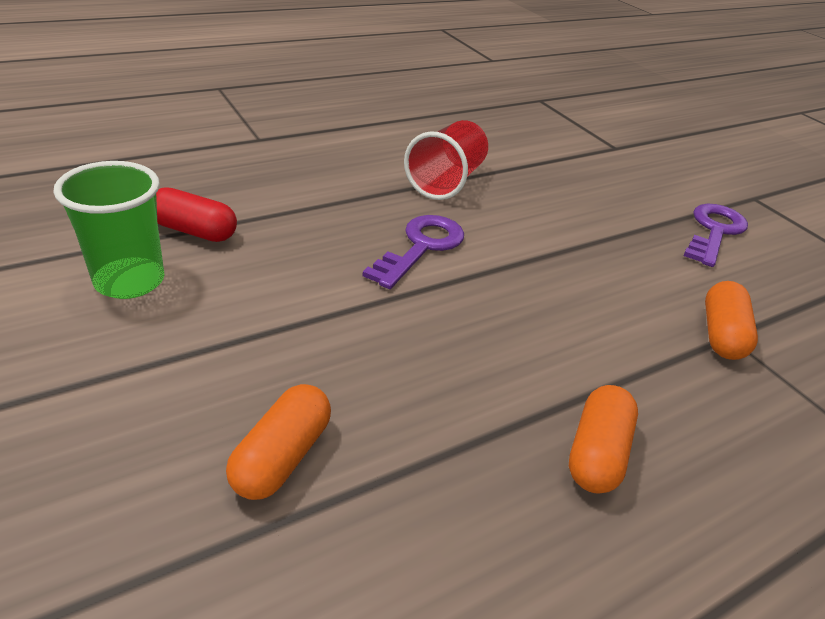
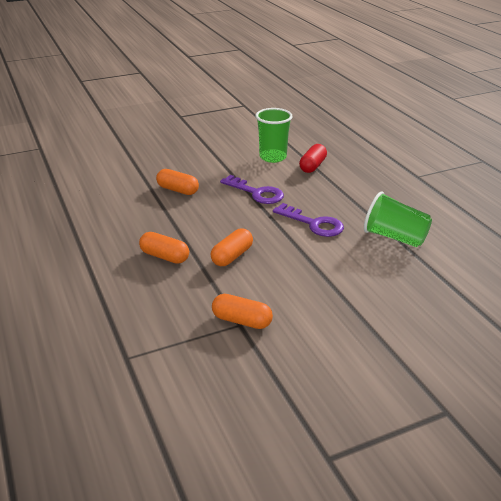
camera: 100 degrees right, 5 degrees down
red cup [404,120,488,200] -> green cup [364,192,432,247]
purple key [684,204,748,267] -> purple key moved to [220,175,284,204]
none -> orange capsule [210,228,253,266]

